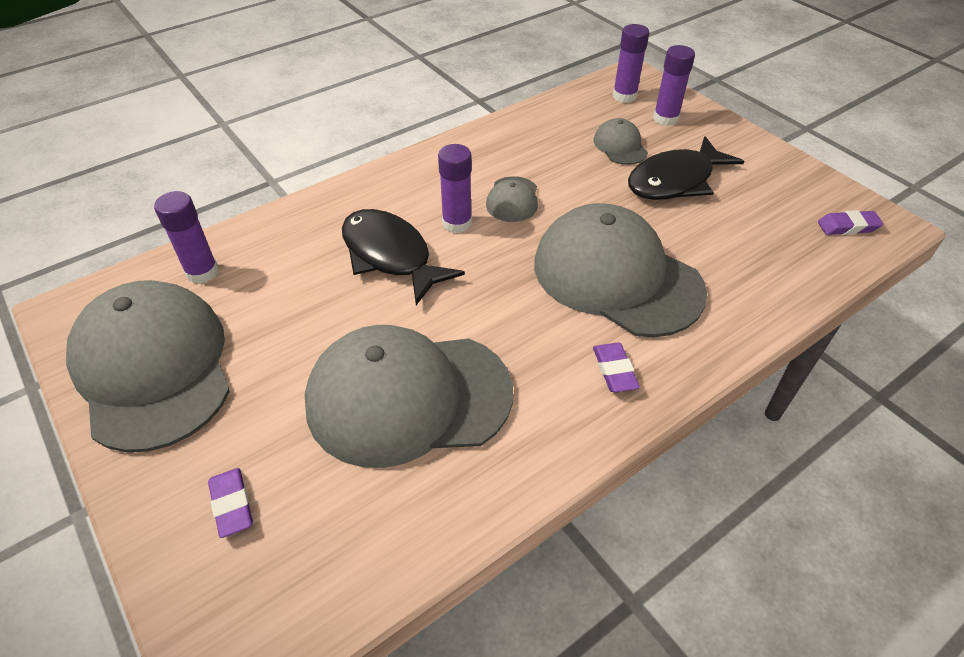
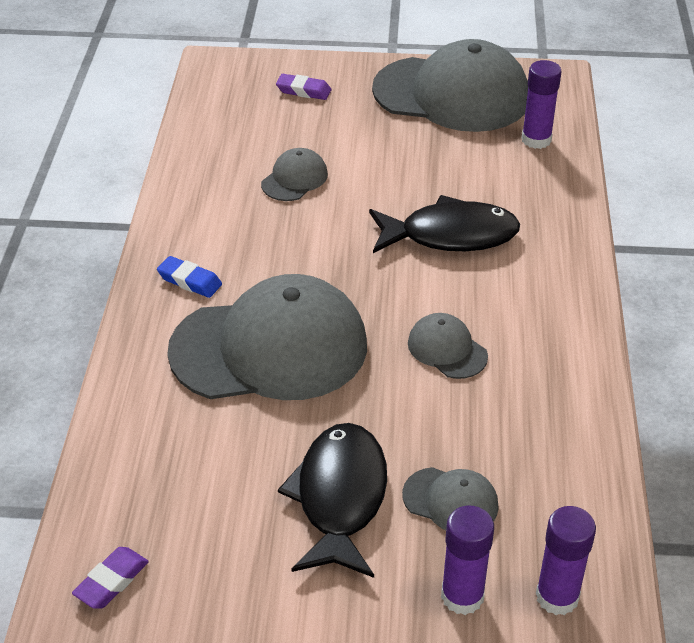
camera: 130 degrees right, 5 degrees down
grey cap [304,325,513,468] -> grey cap [261,148,328,201], size x0.44
purple glue stick [438,144,472,233] -> none
purple eraser [593,343,640,392] -> blue eraser [157,256,222,298]

